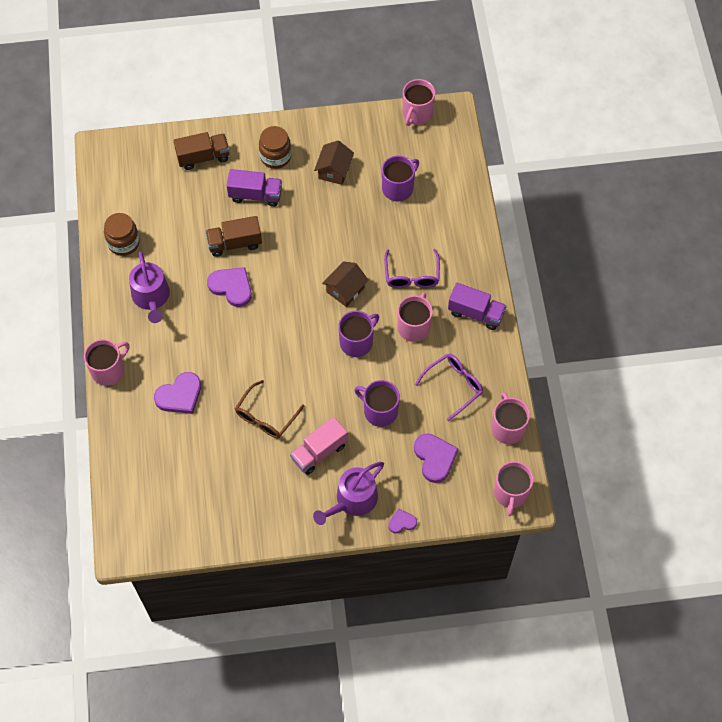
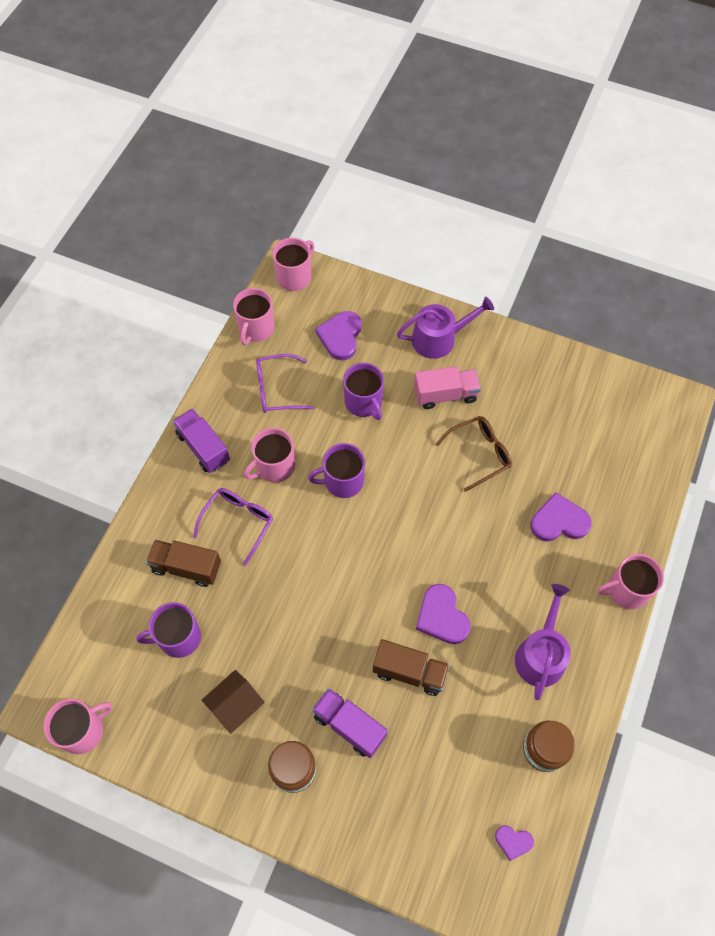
camera: 150 degrees left, 0 degrees up
brown truck [174,132,229,170] -> brown truck moved to [146,540,221,587]
brown house [322,261,369,307] -> none
purple heart [388,509,417,533] -> purple heart moved to [495,825,534,861]

